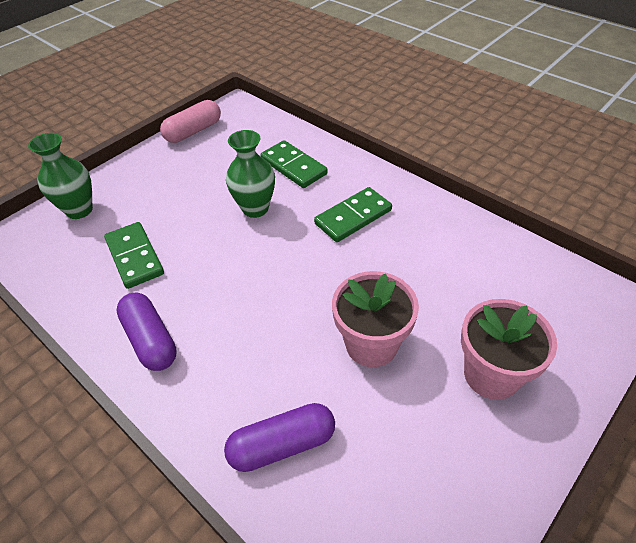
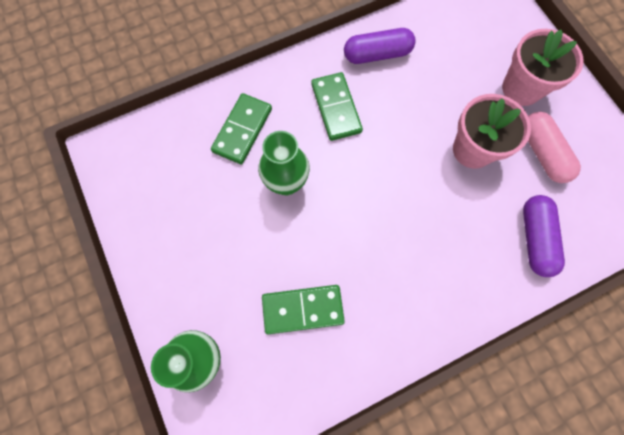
camera: 70 degrees left, 25 degrees up
purple capsule [116,292,177,371] -> purple capsule moved to [344,28,416,64]
pink capsule [160,100,221,143] -> pink capsule moved to [528,112,581,183]
green domino [261,140,328,188] -> green domino turned 45 degrees counterclockwise [211,93,272,164]

